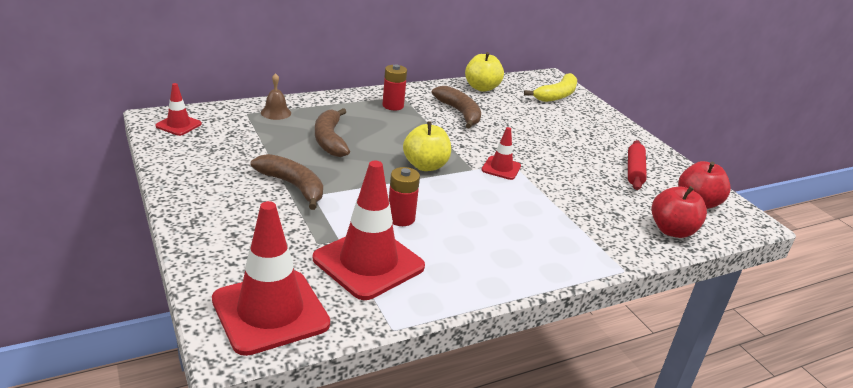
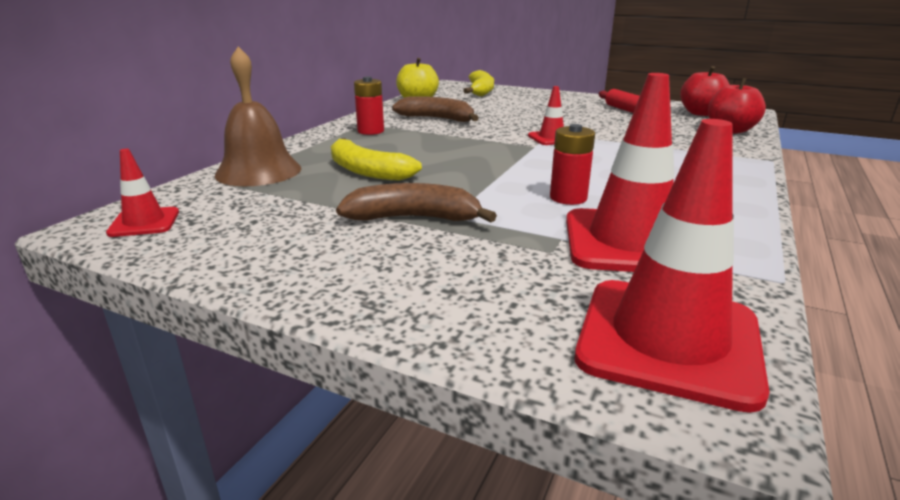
camera: 35 degrees left, 5 degrees down
brown bell [261,73,291,120] -> brown bell [215,47,301,186], size x1.93
brown banana [315,108,350,157] -> yellow banana [331,138,422,181]
yellow apple [403,122,451,171] -> none

